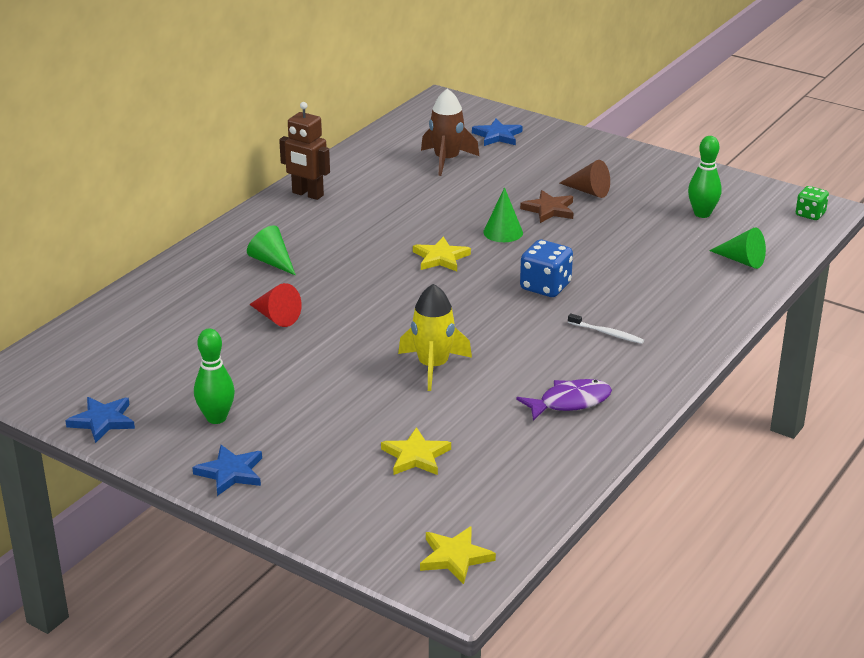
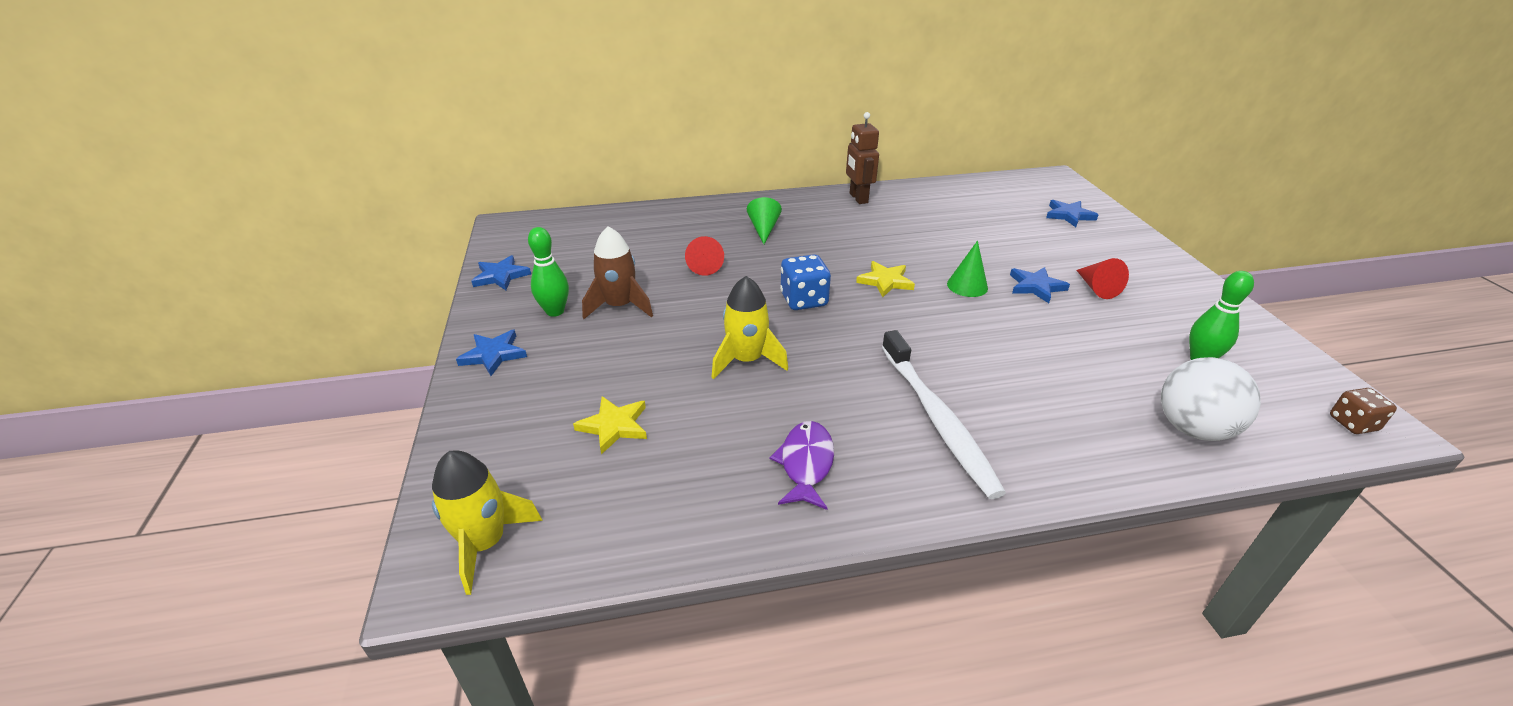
camera: 45 degrees right, 5 degrees up
yellow star [420,526,496,584] -> yellow rocket [432,450,543,595]
brown rocket [421,88,479,176] -> brown rocket moved to [582,226,653,319]
purple fish [516,379,612,421] -> purple fish turned 105 degrees counterclockwise [770,421,834,510]
brown star [520,190,574,223] -> blue star [1010,267,1070,303]
blue dice [520,240,573,297] -> blue dice moved to [780,254,831,310]
brown cone [560,160,610,198] -> red cone [1076,258,1129,299]
white toothbrush [568,313,644,344] -> white toothbrush [882,330,1006,499], size x2.40
green cone [709,228,766,269] -> white ball [1161,357,1261,441]
green dice [796,186,829,220] -> brown dice [1330,388,1397,434]

